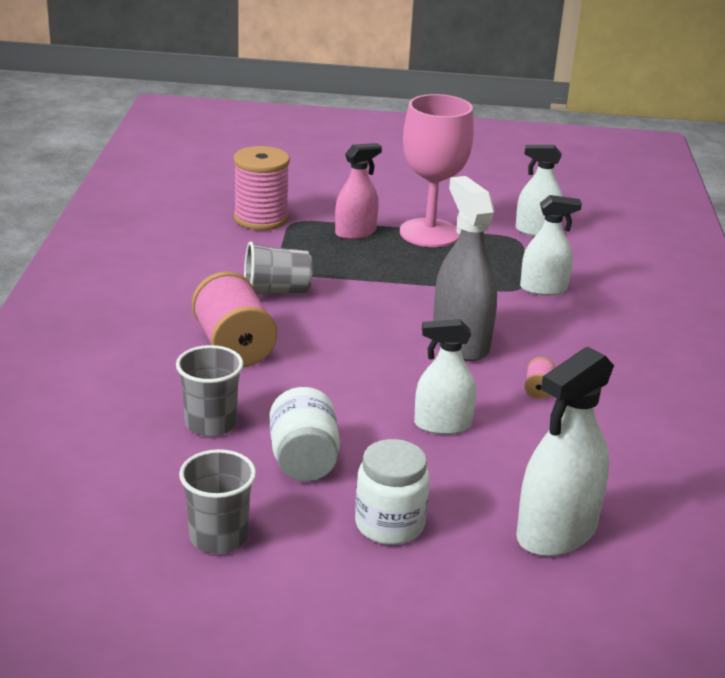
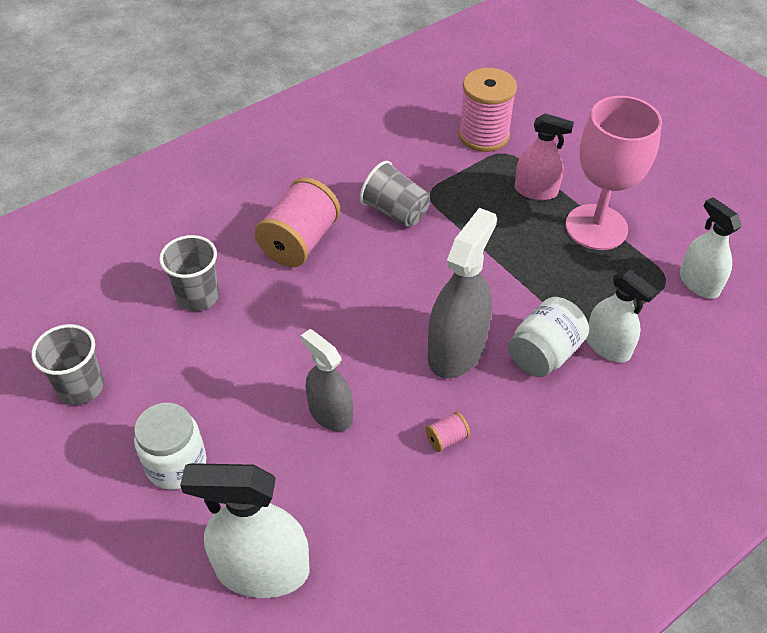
camera: 50 degrees right, 20 degrees up
white jar [270,387,340,481] -> white jar moved to [508,297,589,377]
white spray bottle [414,319,476,435] -> grey spray bottle [301,329,353,432]

